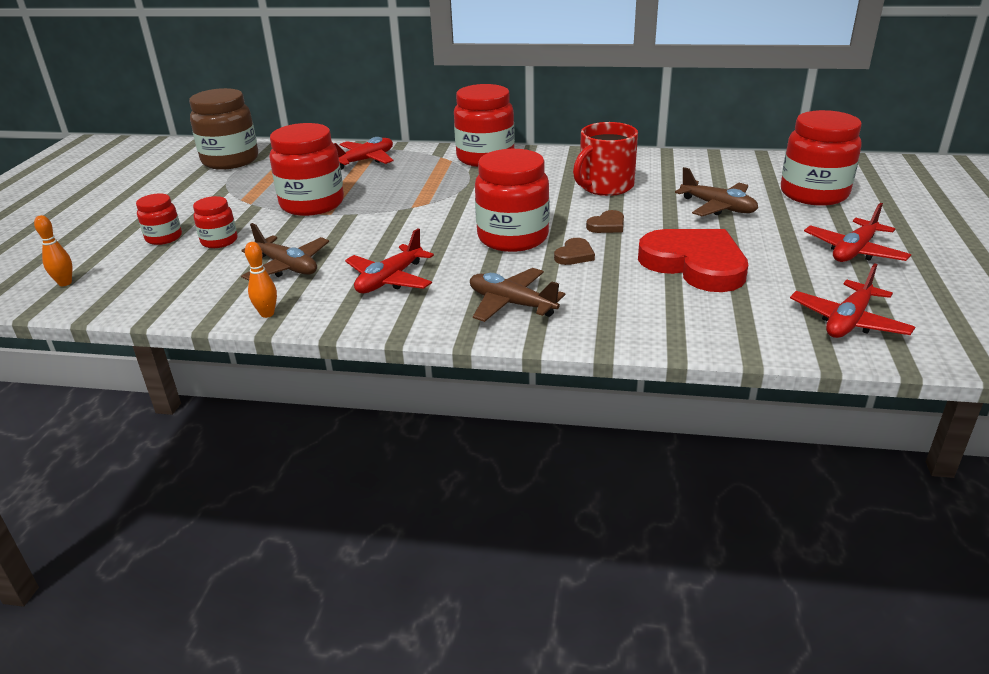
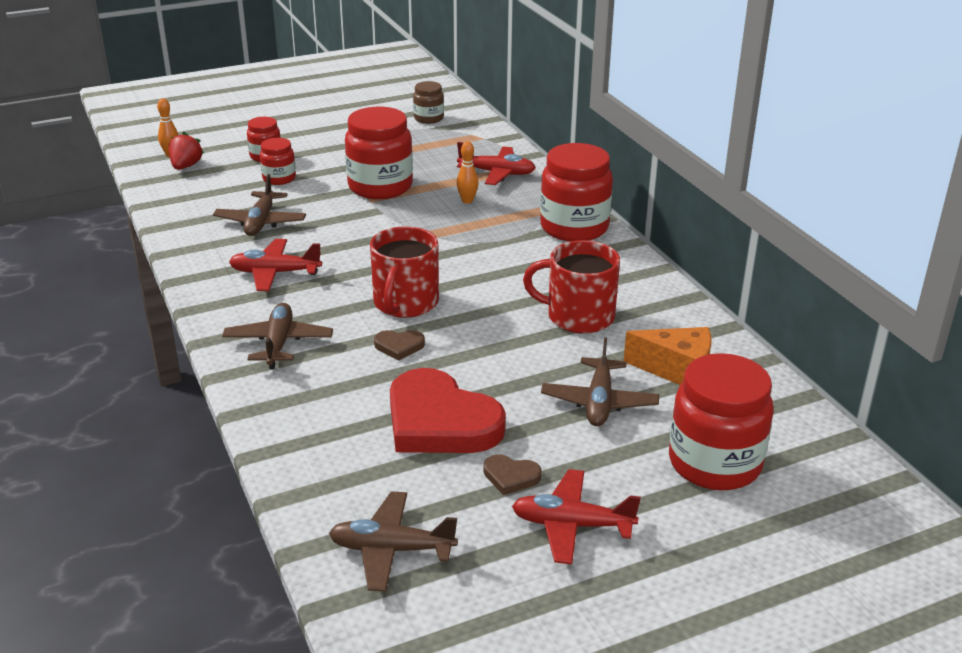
camera: 55 degrees right, 0 degrees up
brown jar [189,88,258,170] -> brown jar [413,81,444,124], size x0.52
orange bowling pin [245,242,277,318] -> orange bowling pin moved to [457,141,479,204]
red jar [475,149,549,252] -> red mug [370,226,439,318]
brown heart [586,210,624,233] -> brown heart moved to [484,454,542,495]
red heart [638,229,748,292] -> red heart turned 120 degrees clockwise [390,368,506,453]
red plane [790,264,915,338] -> brown plane [329,491,458,592]
none -> red strawberry [169,132,204,170]
none -> orange cheese [624,327,712,385]

